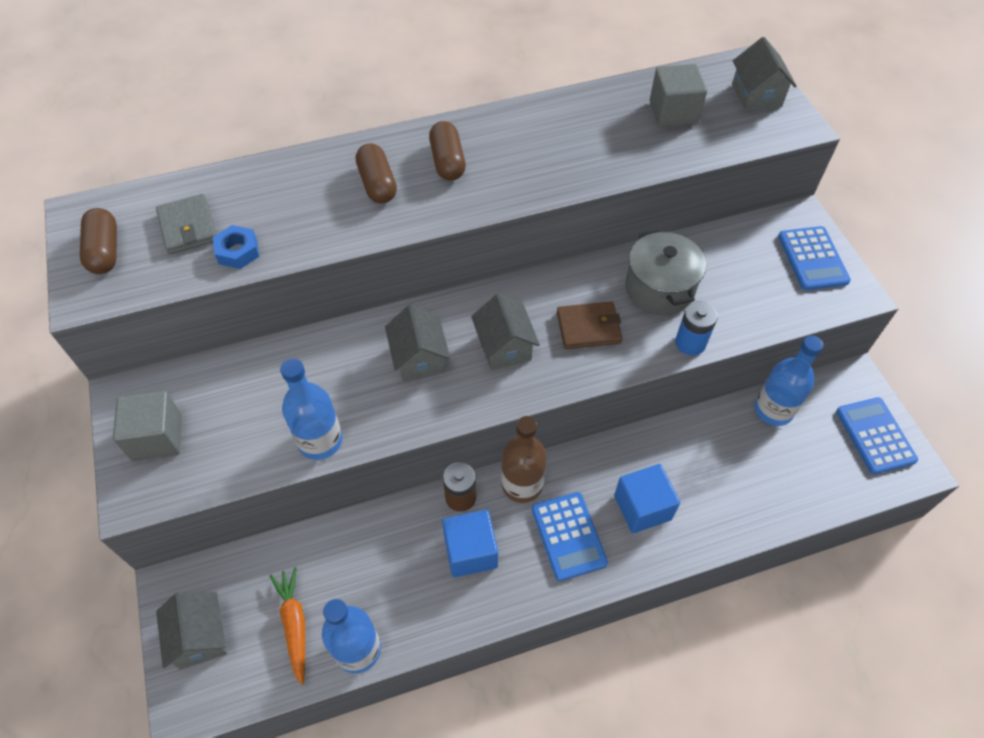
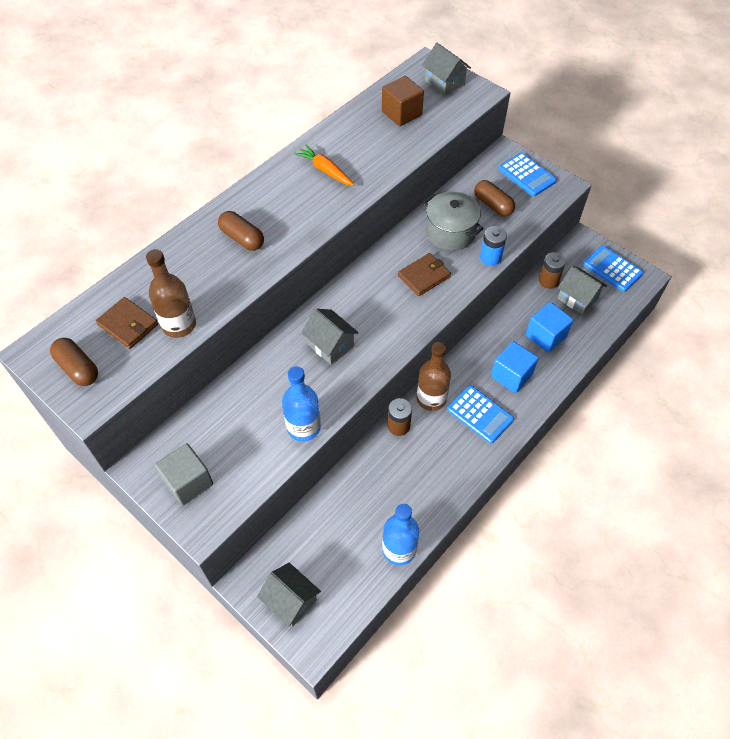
camera: 30 degrees left, 0 degrees up
grey wallet [156,194,217,254] -> brown wallet [96,297,158,349]
blue nut [213,225,259,269] -> brown bottle [146,249,196,338]
orange carrot [270,567,305,685] -> orange carrot moved to [294,145,354,186]
brown capsule [429,121,466,180] -> brown capsule moved to [474,180,515,216]
blue cube [442,510,498,577] -> blue cube moved to [526,302,573,353]
grey house [471,294,540,370] -> grey house moved to [558,266,607,315]
grey cube [650,64,707,127] -> brown cube [382,76,424,126]
blue bottle [754,336,823,426] -> brown battery [539,252,566,289]

